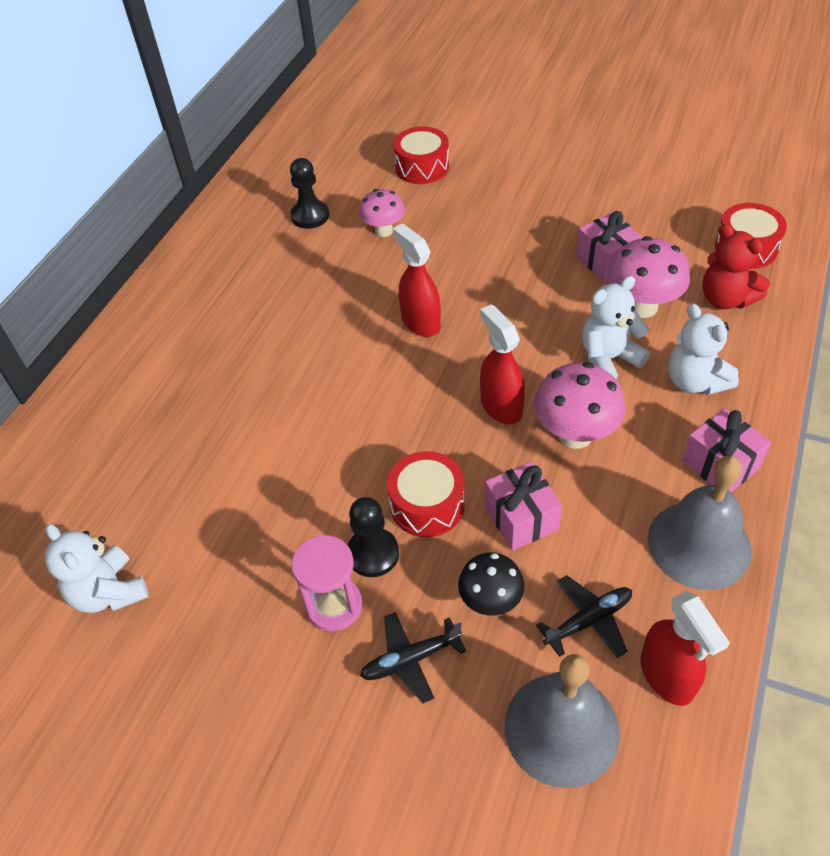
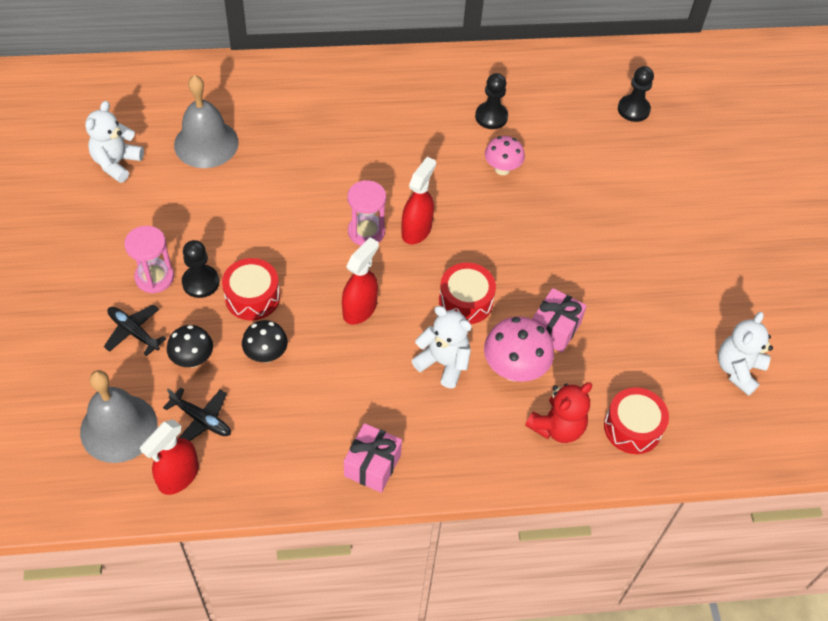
camera: 55 degrees right, 5 degrees up
red drum [393,126,449,184] -> red drum moved to [439,263,496,324]
pink gift [485,461,562,550] -> black mushroom [242,320,288,363]
pink mushroom [534,362,625,449] -> none
grey bell [648,456,752,590] -> grey bell moved to [174,75,239,168]
white teddy bear [668,303,739,395] -> white teddy bear moved to [718,312,773,396]
red teddy bear [702,224,770,309] -> red teddy bear turned 150 degrees counterclockwise [525,382,592,443]
none -> pink hourglass [347,180,386,246]
none -> black pawn [618,66,654,122]

